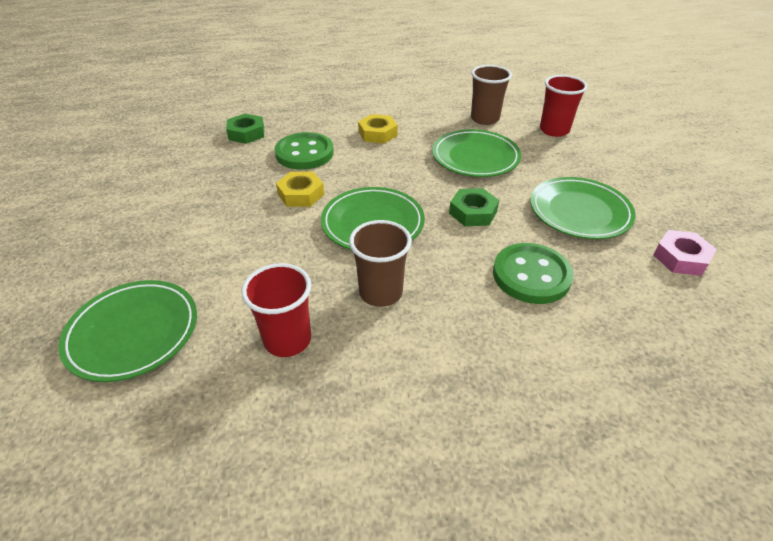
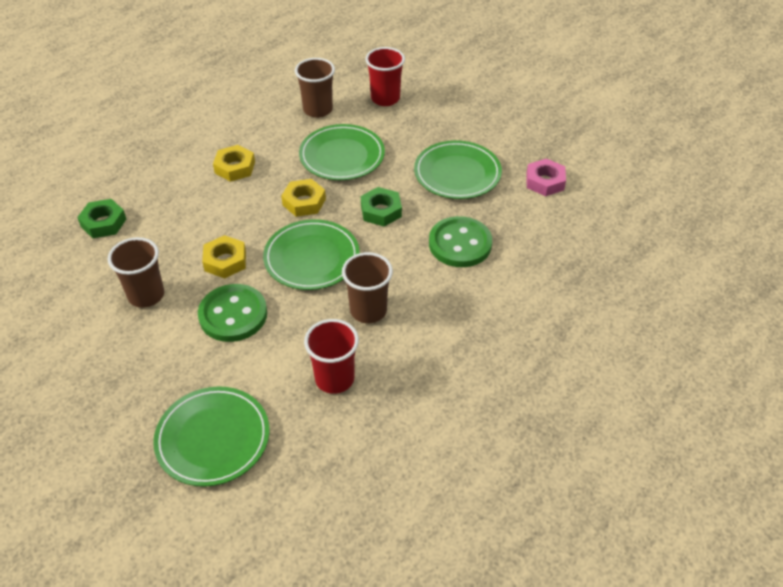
camera: 35 degrees left, 5 degrees up
green button [274,132,334,170] -> green button moved to [198,284,267,342]
none -> brown cup [108,237,164,308]
none -> yellow nut [281,179,326,217]

